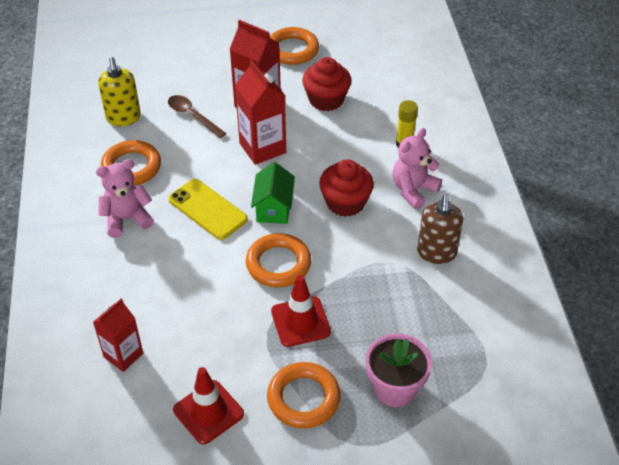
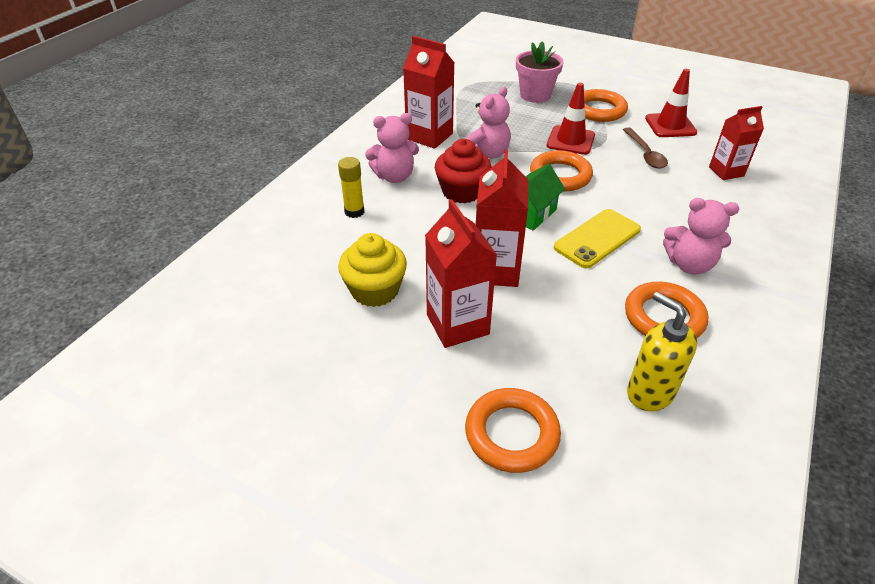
camera: 145 degrees left, 5 degrees down
yellow soap dispenser [98,57,141,126] -> yellow soap dispenser turned 60 degrees counterclockwise [627,292,697,411]
brown spoon [168,95,226,138] -> brown spoon moved to [623,127,668,168]
yellow phone [168,179,248,240] -> yellow phone turned 60 degrees clockwise [554,209,641,268]
orange ring [270,27,319,65] -> orange ring moved to [465,388,561,473]
red cupcake [302,57,351,111] -> yellow cupcake [338,233,407,307]
brown soap dispenser [417,194,463,264] -> red carton [403,36,454,149]
none -> pink teddy bear [466,87,511,159]

